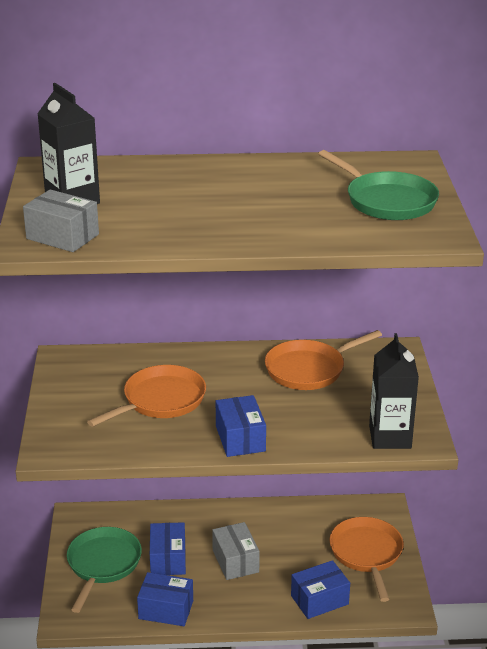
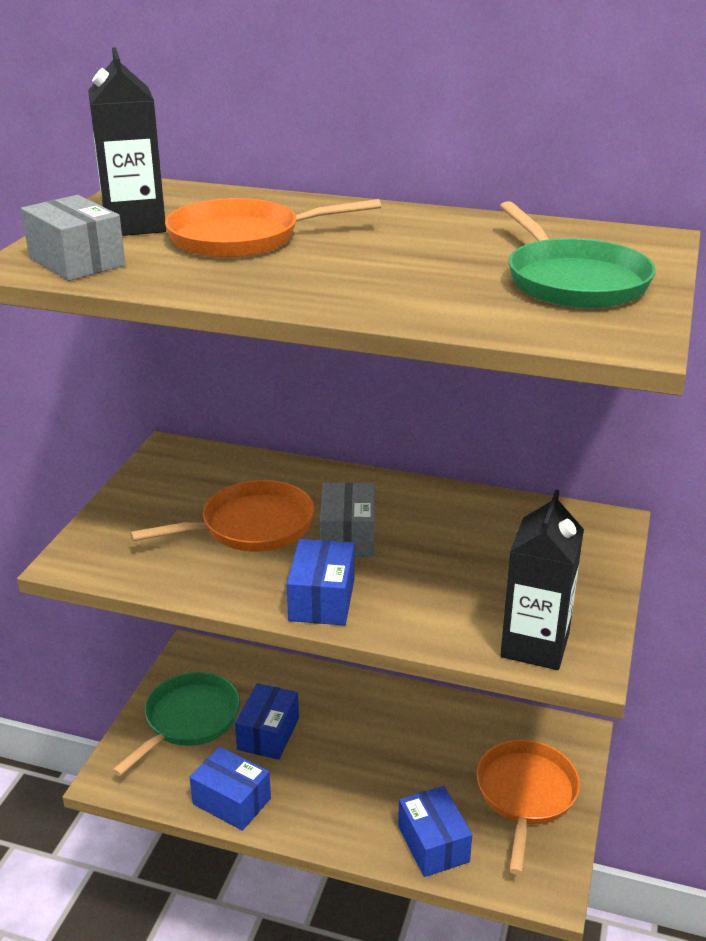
camera: 20 degrees right, 0 degrees up
grey box [212,522,260,580] -> grey box moved to [320,482,375,558]
orange pan [265,330,382,390] -> orange pan moved to [165,198,381,258]
blue box [291,560,350,619] -> blue box turned 75 degrees clockwise [398,786,472,877]

